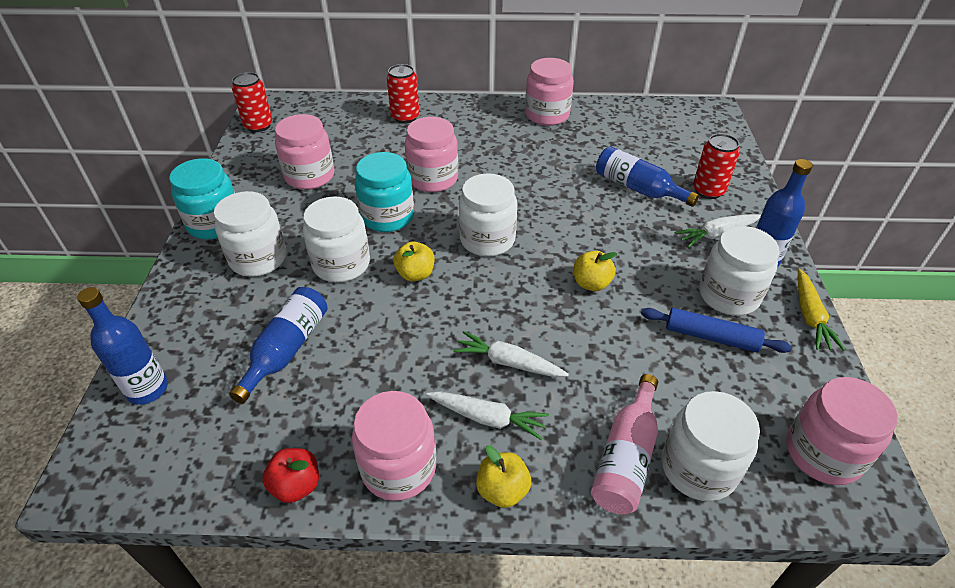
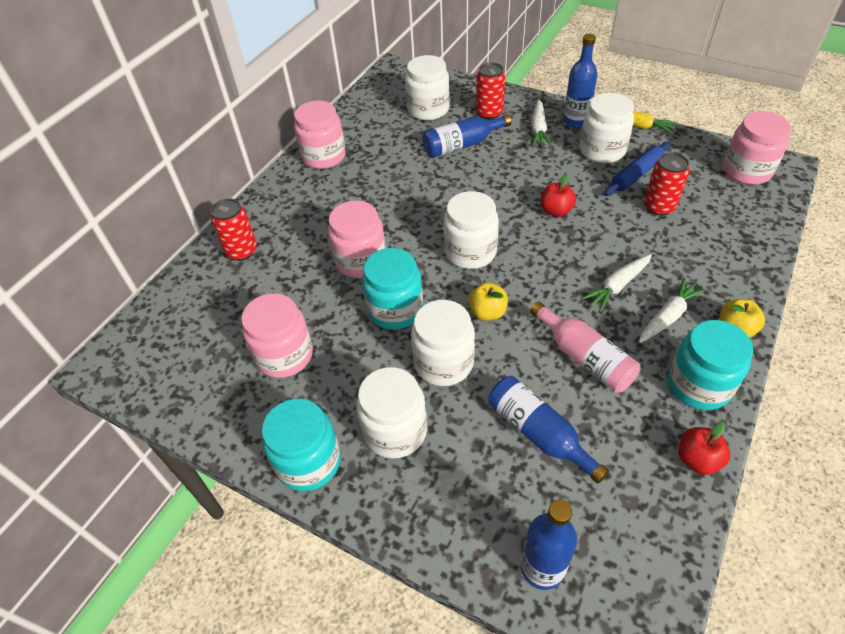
camera: 60 degrees left, 5 degrees up
red can [232,72,272,132] -> red can moved to [644,153,690,216]
pink jar [352,391,436,501] -> turquoise jar [668,320,753,410]
yellow apple [574,251,617,291] -> red apple [541,174,576,217]
pink bottle [591,374,658,514] -> pink bottle moved to [530,302,641,393]
white jar [662,391,760,501] -> white jar moved to [405,55,450,121]

